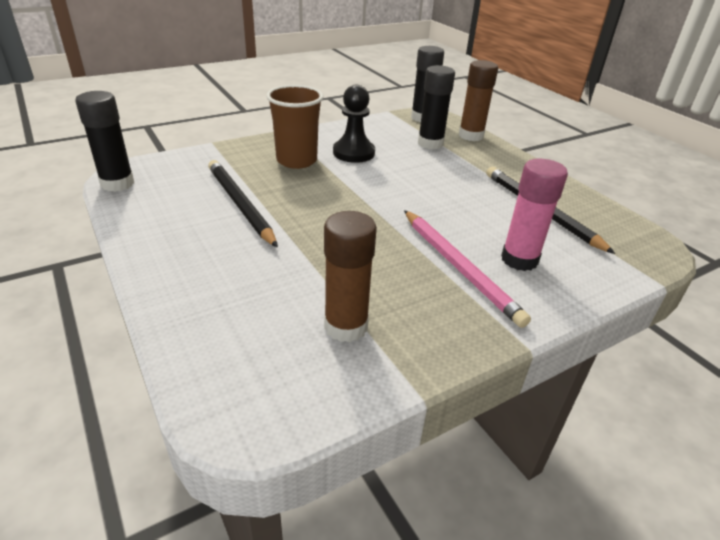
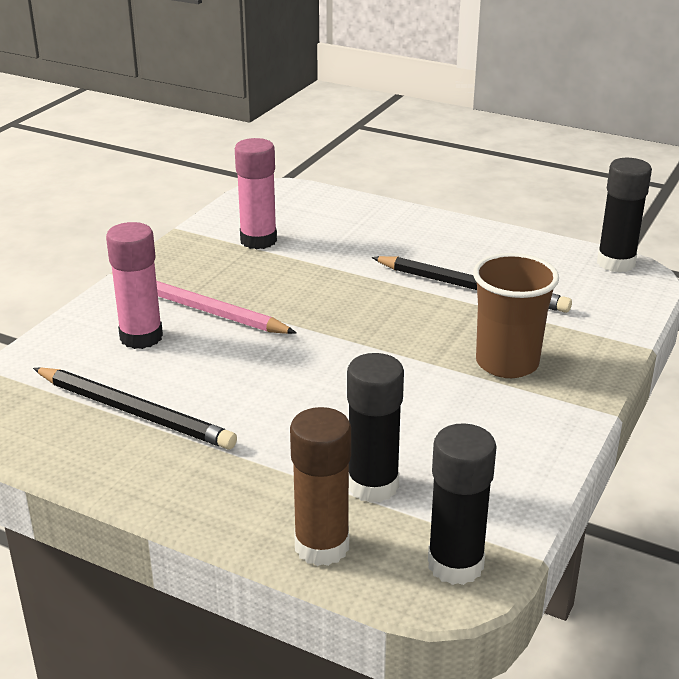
camera: 150 degrees right, 5 degrees down
brown glue stick [324,211,377,342] -> pink glue stick [235,138,277,249]
black pawn [333,85,375,163] -> none

